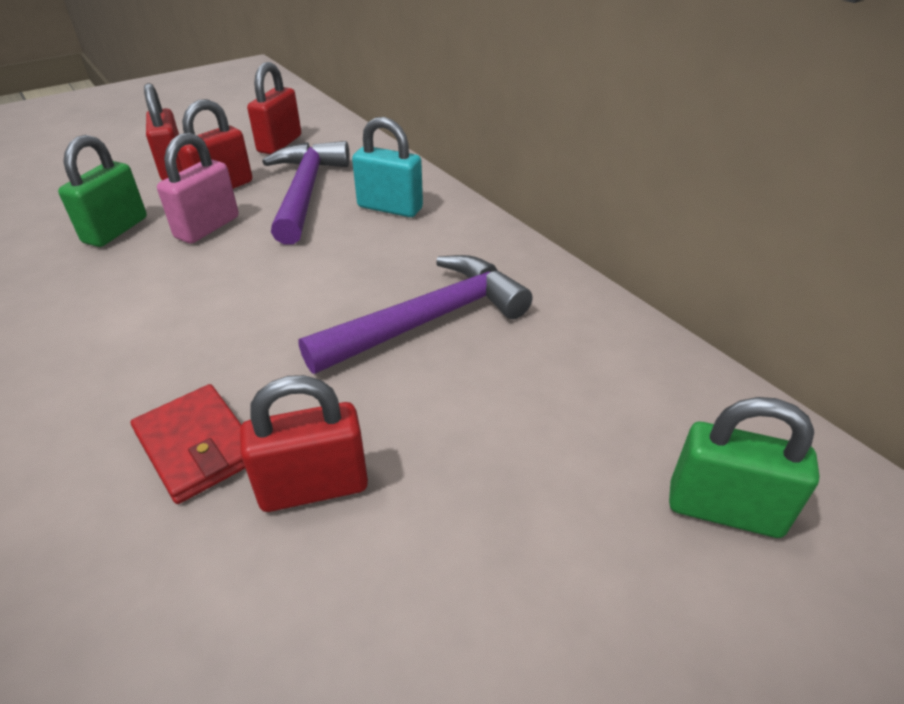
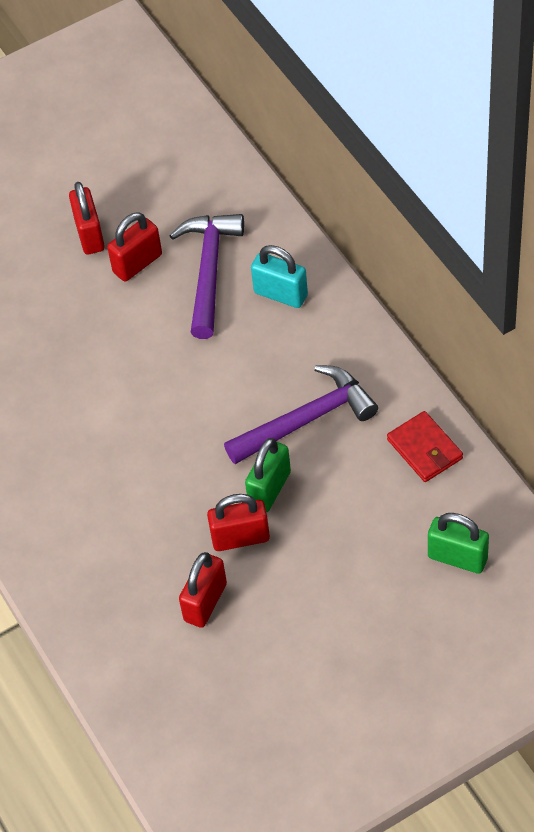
camera: 10 degrees right, 15 degrees up
green padlock [58,135,147,247] -> green padlock moved to [245,438,291,512]
red wallet [130,384,245,504] -> red wallet moved to [387,411,463,482]
pink padlock [157,133,239,244] -> none
red padlock [247,62,301,154] -> red padlock moved to [179,552,227,628]

